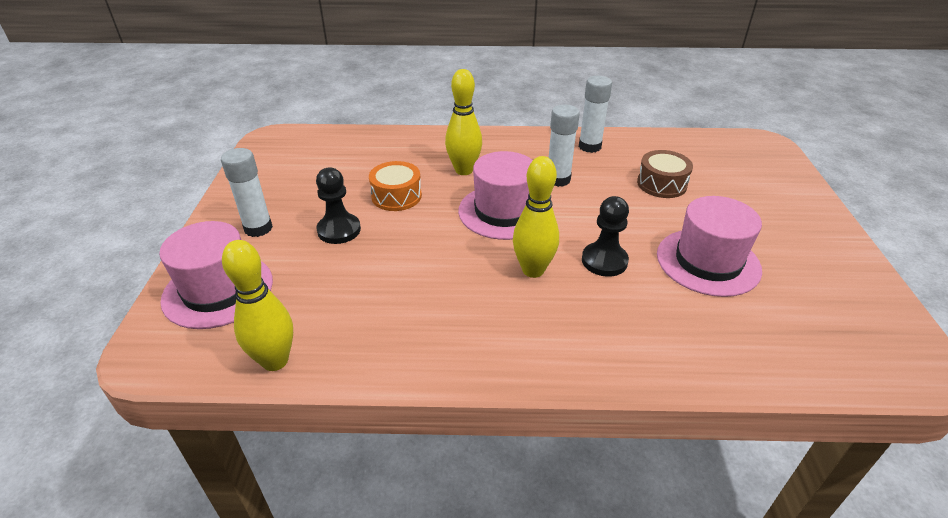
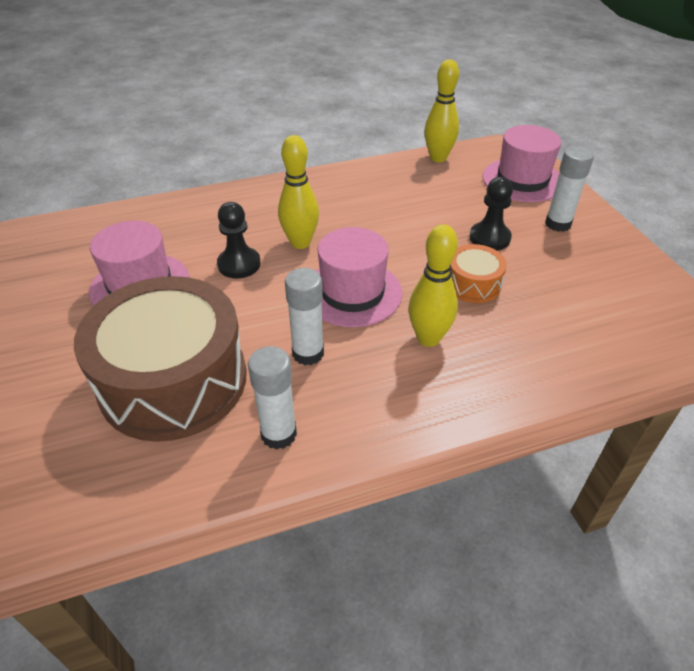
camera: 160 degrees right, 5 degrees up
brown drum [637,150,693,198] -> brown drum [74,276,247,442], size x2.24

